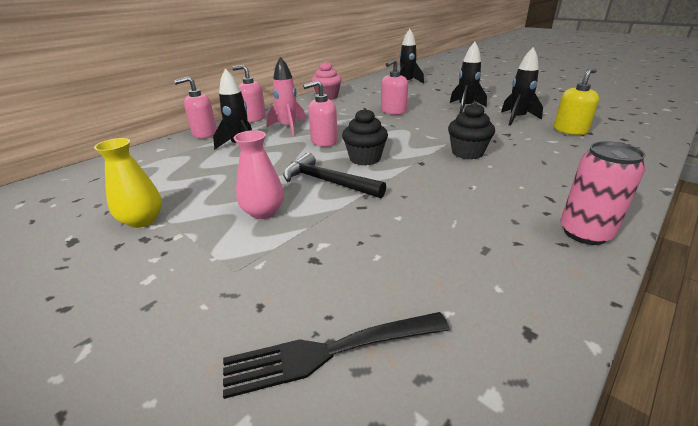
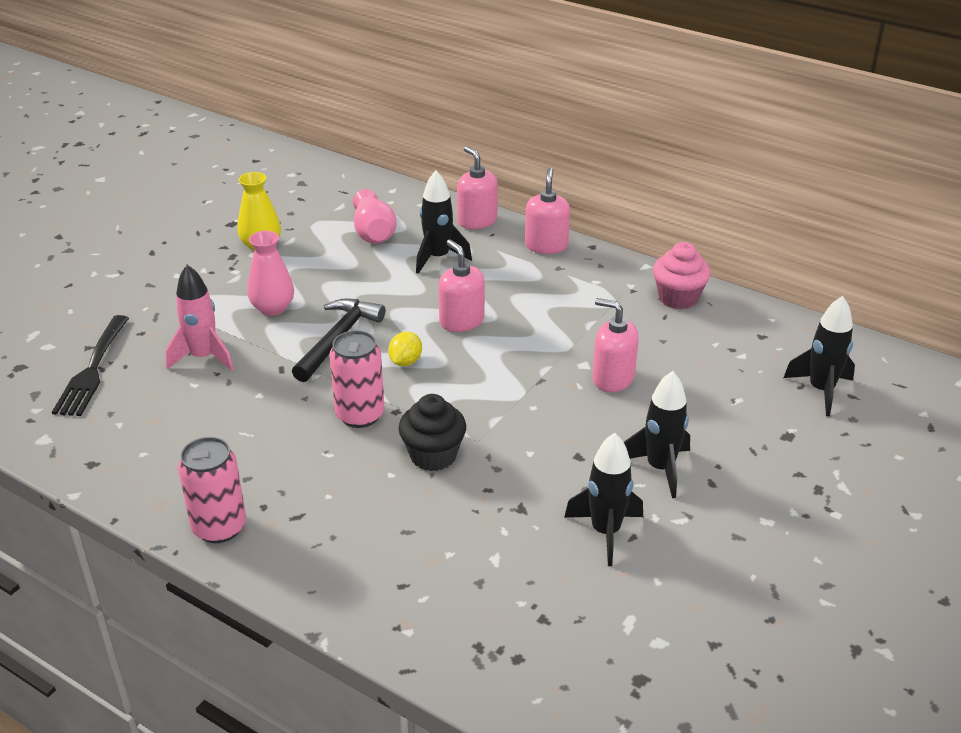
camera: 80 degrees right, 5 degrees up
black fork [223,312,450,399] -> black fork turned 150 degrees counterclockwise [52,315,129,416]
pink rocket [267,57,306,136] -> pink rocket moved to [165,265,234,371]
black cupcake [342,108,388,166] -> yellow lemon [388,332,422,366]
yellow soap dispenser [554,68,599,135] -> none
none -> pink can [329,330,384,428]
none -> pink vase [353,189,397,244]

